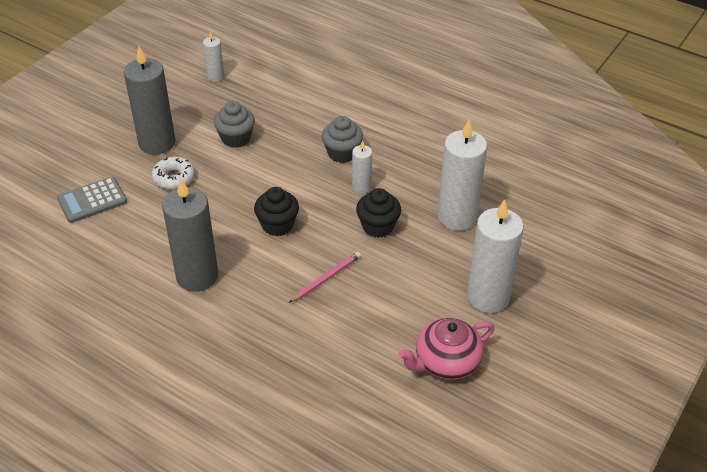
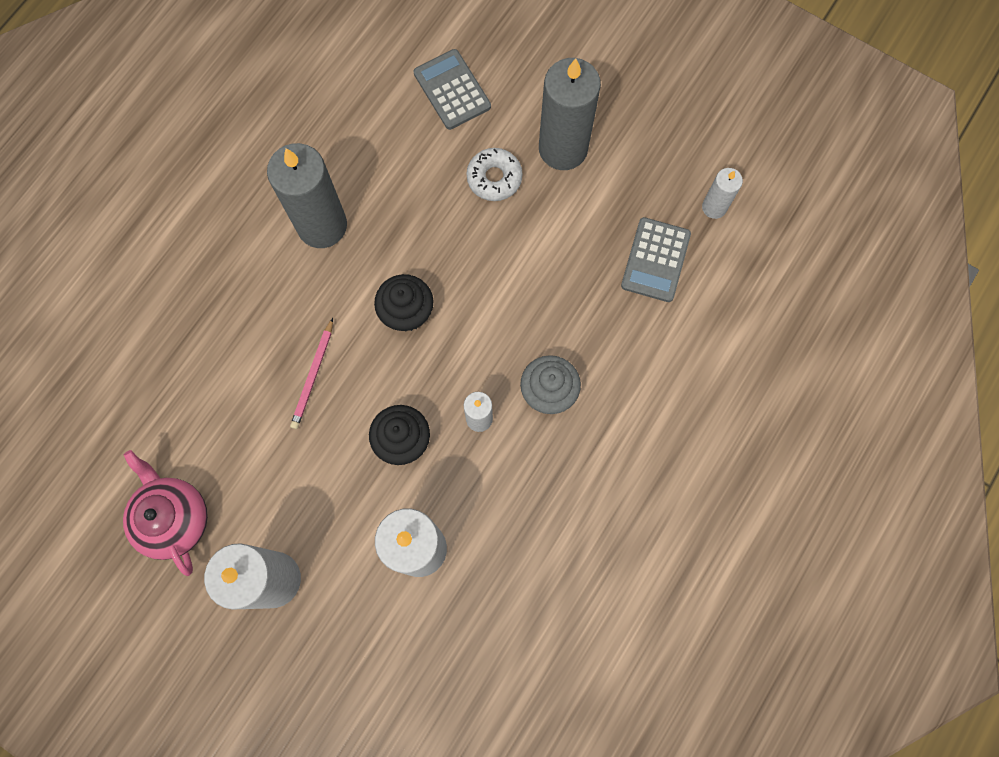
camera: 90 degrees right, 30 degrees up
grey cupcake [214,101,255,148] -> none
pink pencil [288,252,361,303] -> pink pencil turned 60 degrees clockwise [290,318,333,429]
none -> grey calculator [621,217,691,302]

